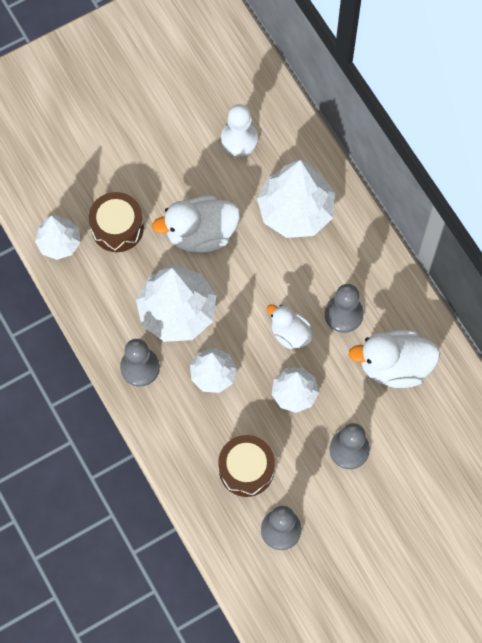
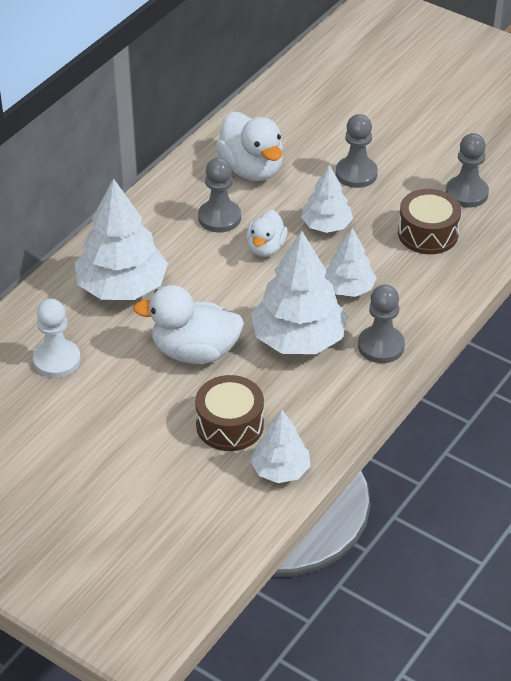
camera: 115 degrees left, 25 degrees down
white duck [152,195,240,253] -> white duck turned 135 degrees clockwise [133,285,244,364]

